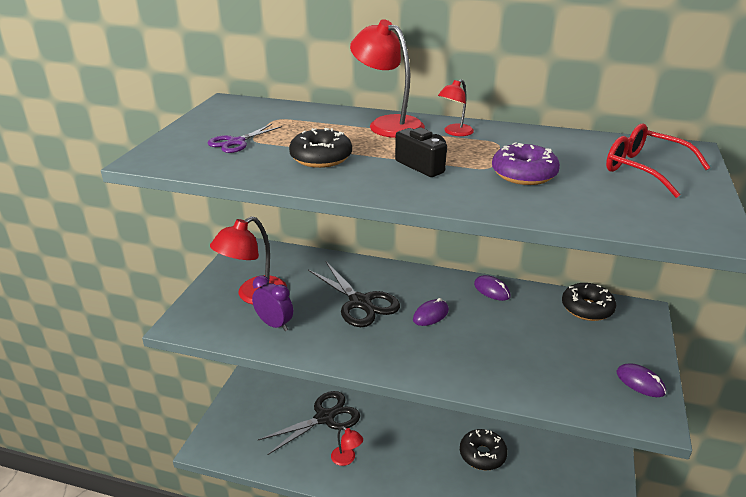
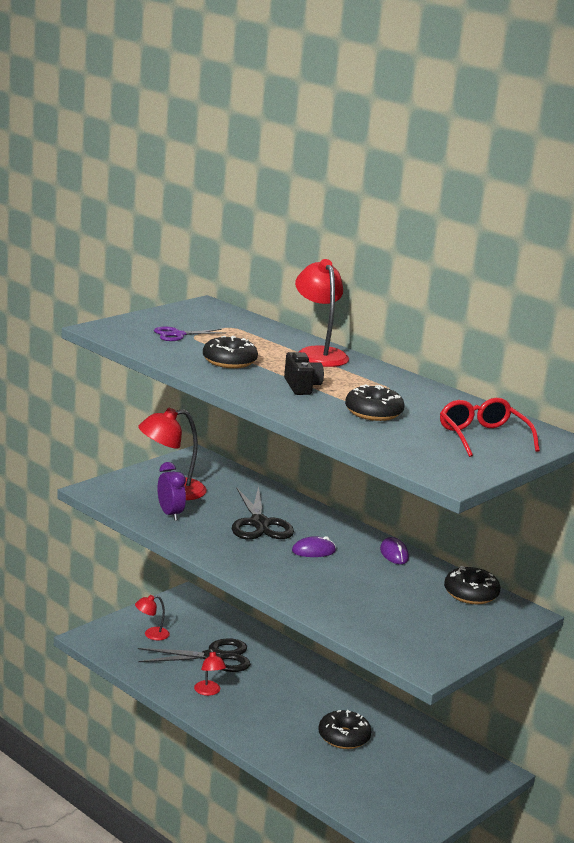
camera: 25 degrees right, 10 degrees down
red lamp [438,79,474,136] -> red lamp moved to [135,595,170,641]
purple donut [492,142,560,185] -> black donut [345,384,404,421]
purple mouse [616,363,666,397] -> none

